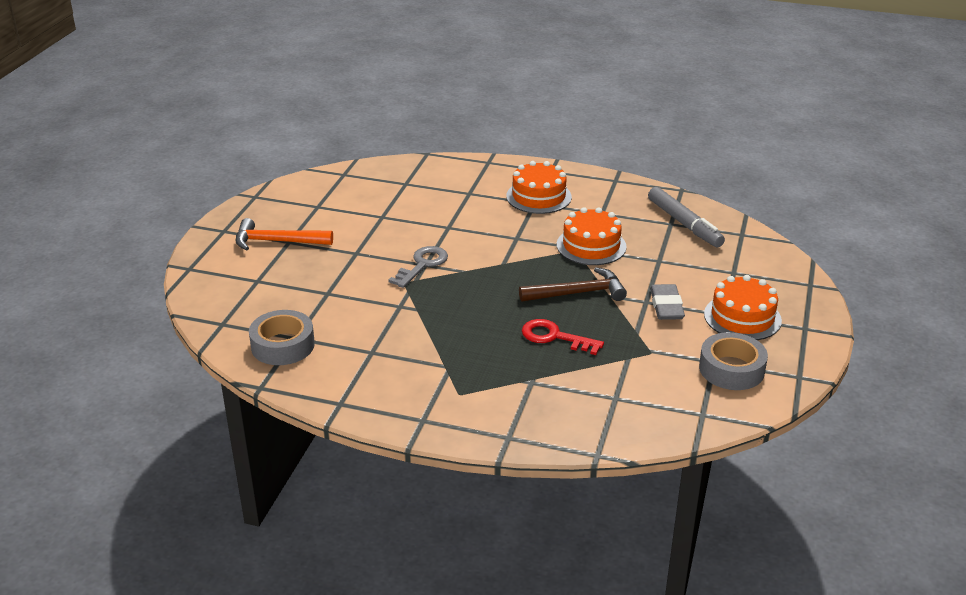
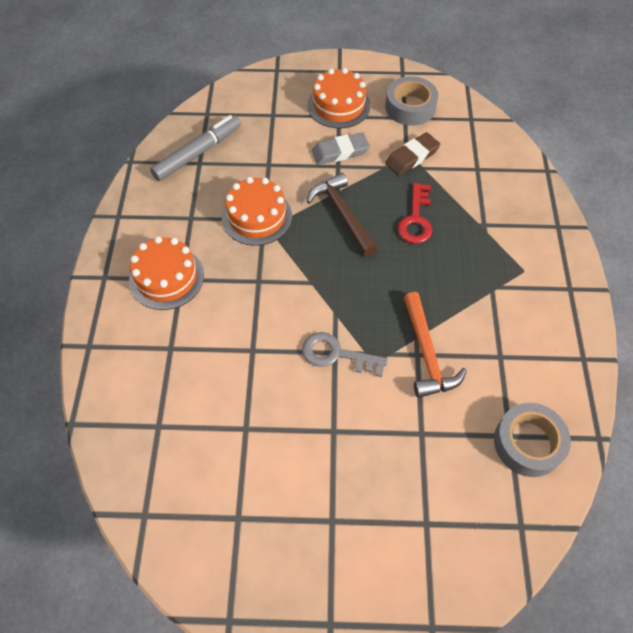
camera: 105 degrees left, 25 degrees up
orange hammer [236,218,333,251] -> orange hammer moved to [404,292,467,398]
none -> brown eraser [385,132,440,175]

